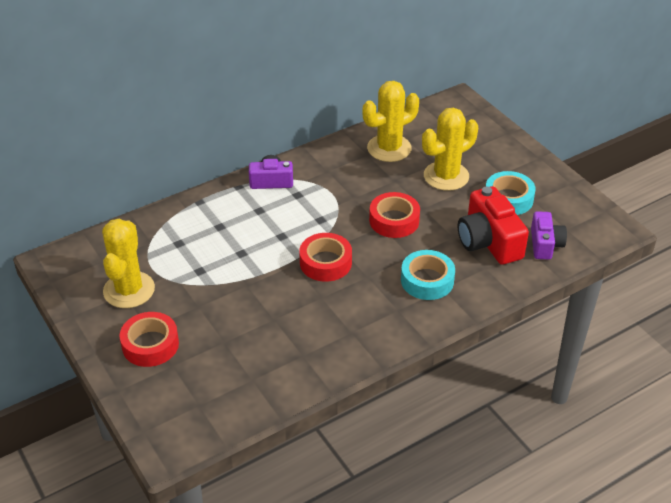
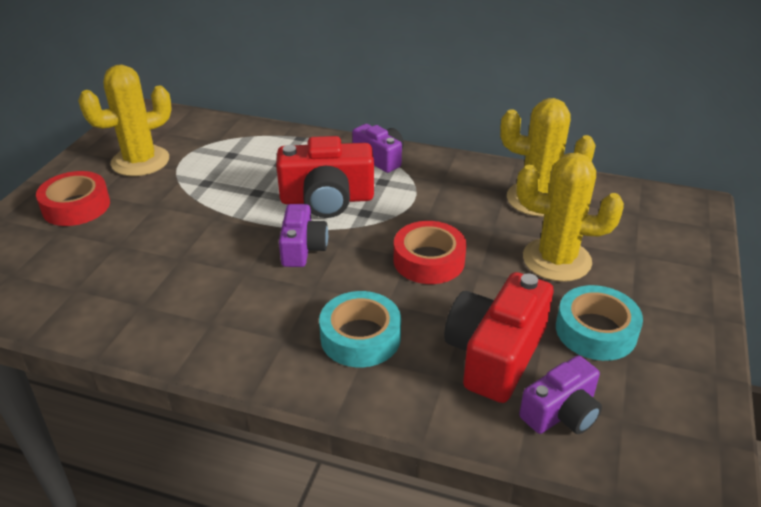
camera: 50 degrees right, 5 degrees down
red tape [299,233,352,282] -> purple camera [279,204,328,267]
none -> red camera [276,136,374,218]

